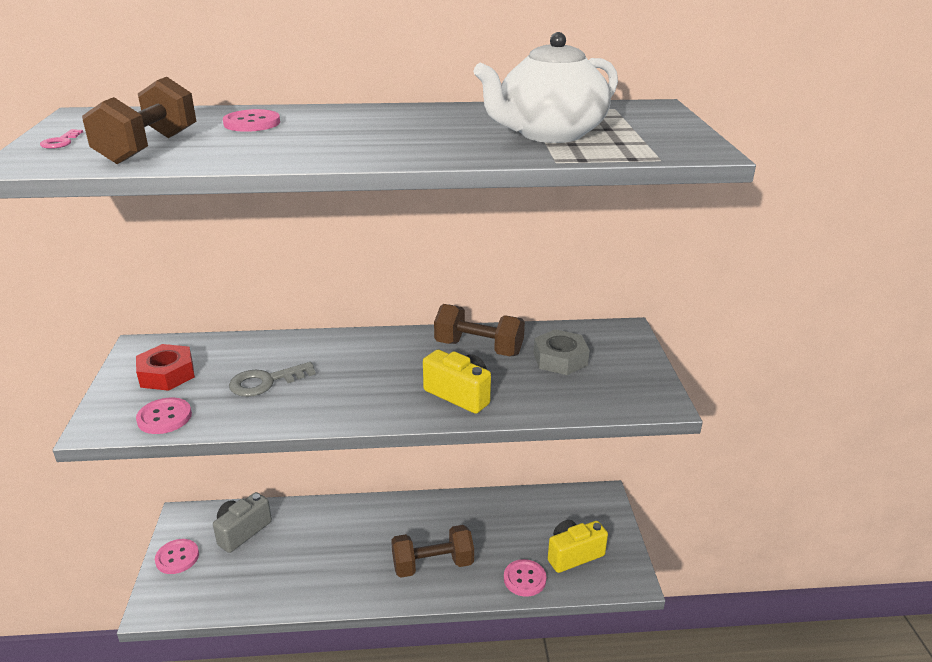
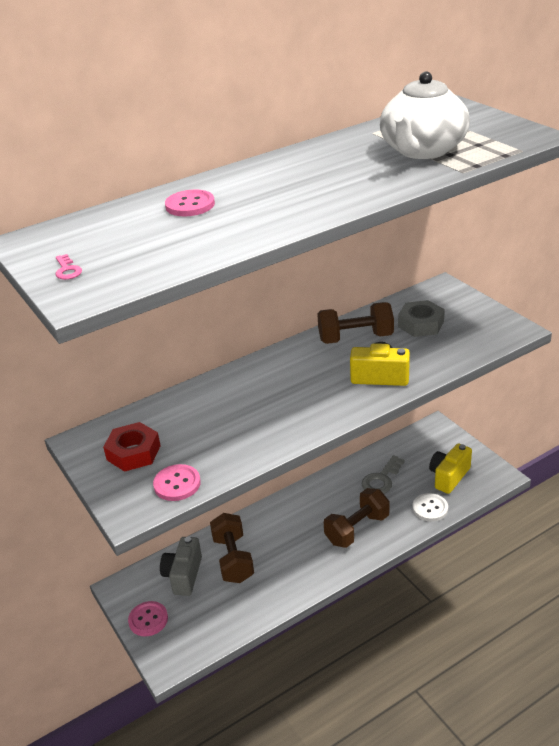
camera: 25 degrees left, 5 degrees up
brown dumbbell [82,77,197,164] -> brown dumbbell moved to [210,513,254,583]
grey key [229,362,316,397] -> grey key moved to [362,455,405,494]
pink button [504,559,547,597] -> white button [412,493,448,522]

